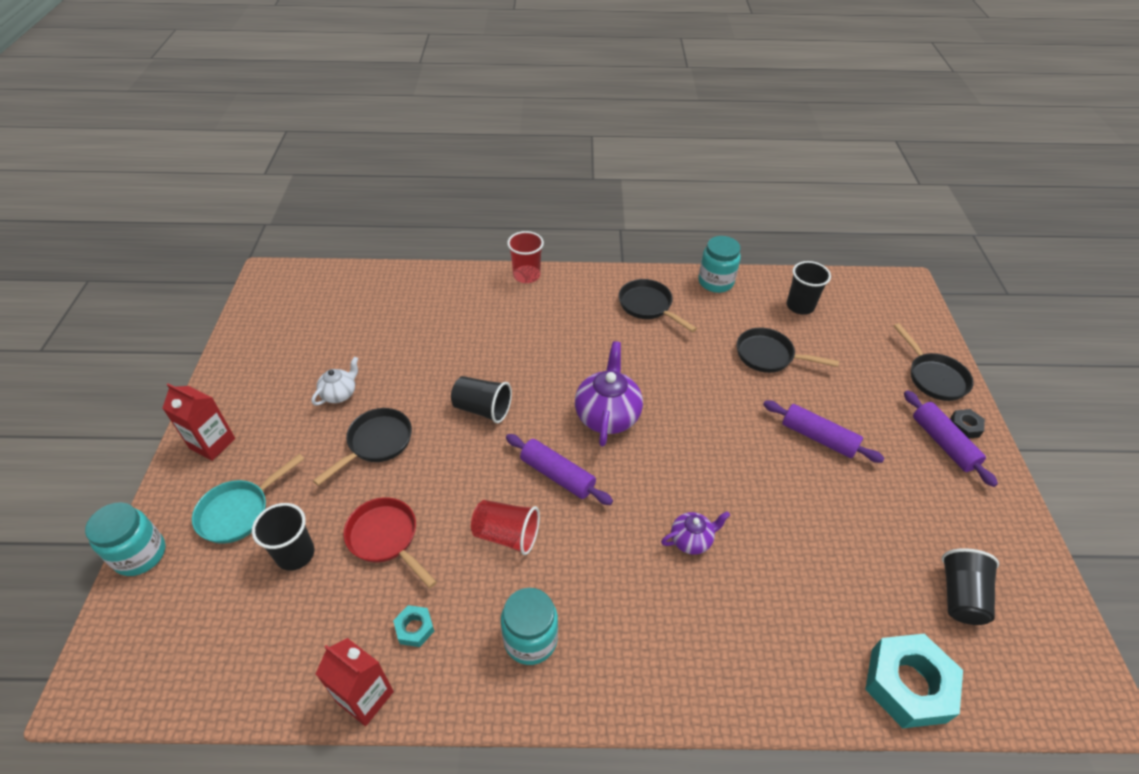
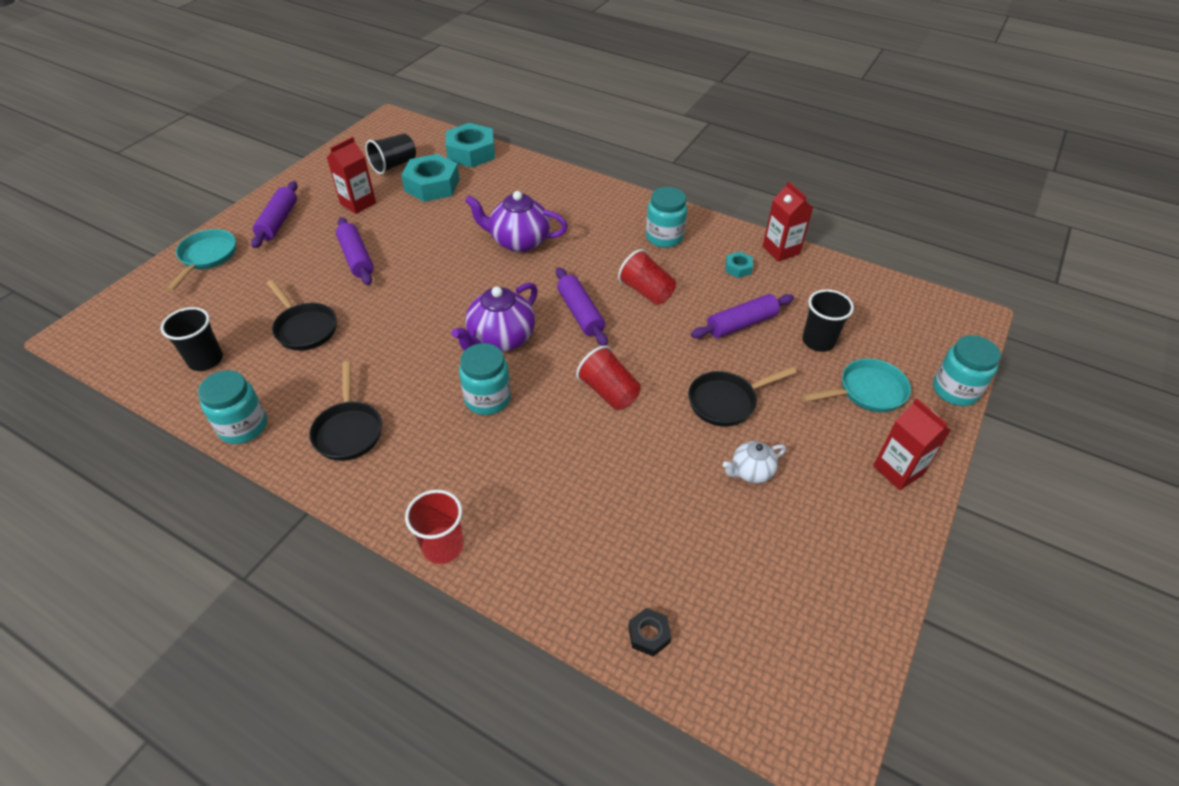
camera: 150 degrees left, 0 degrees up
red pan [344,497,437,588] -> purple rolling pin [691,294,794,339]
black cup [451,376,512,423] -> red cup [576,345,641,410]
purple teapot [661,511,730,555] -> purple teapot [465,191,568,252], size x1.78
black pan [893,323,974,401] -> turquoise pan [166,229,236,291]
black nut [951,409,985,438] -> black nut moved to [628,608,672,657]
none -> red carton [327,137,376,214]
none -> turquoise nut [401,154,460,202]
none -> turquoise jar [459,343,511,415]

